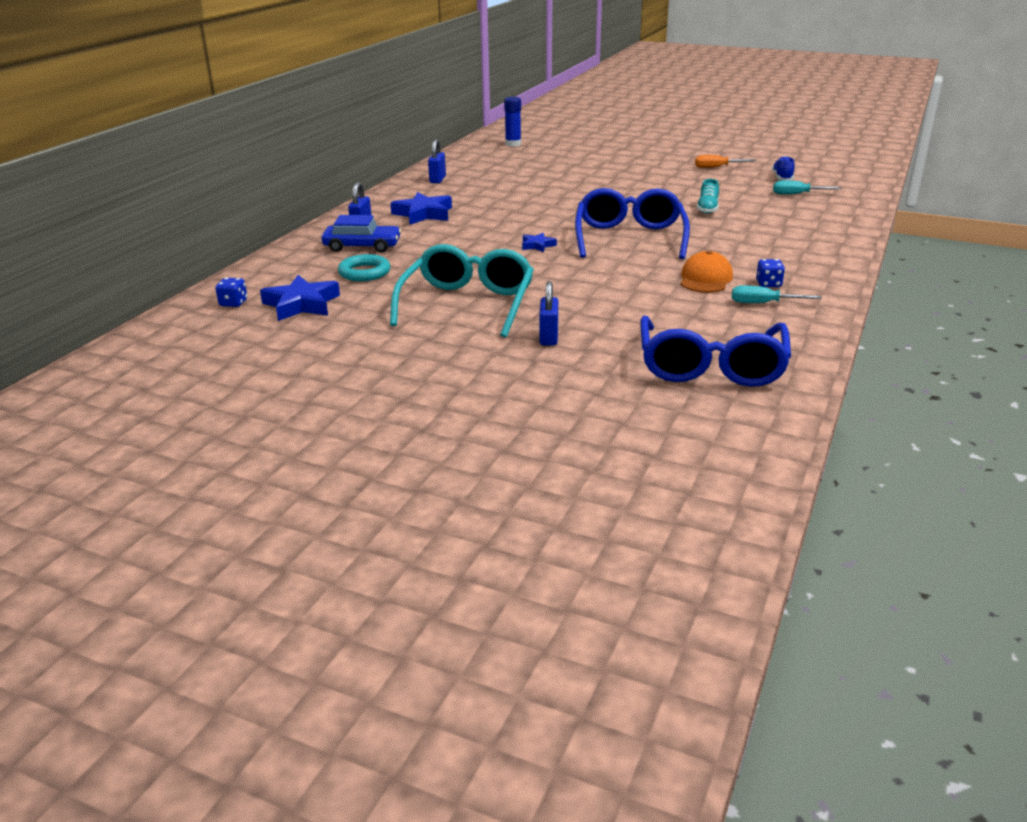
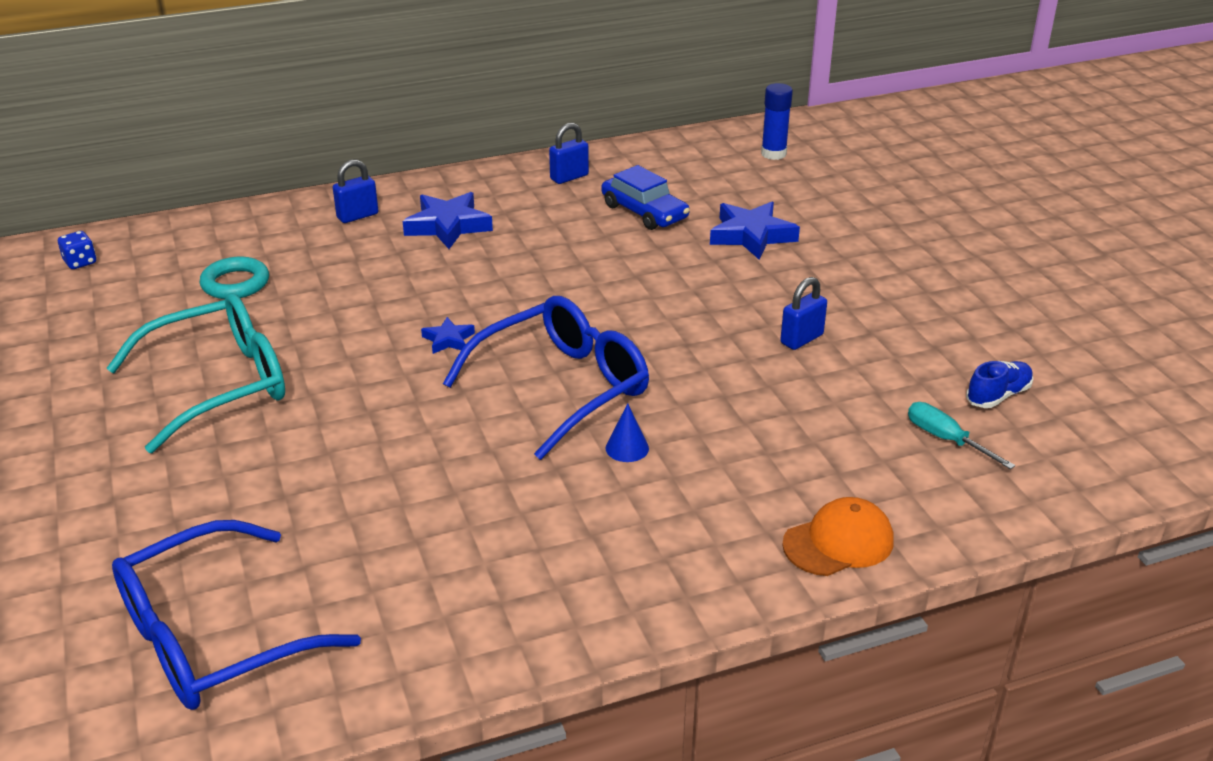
camera: 45 degrees right, 5 degrees up
blue star [260,275,340,321] -> blue star moved to [710,202,800,260]
blue car [321,215,401,253] -> blue car moved to [601,165,690,230]
blue padlock [539,281,558,346] -> blue padlock moved to [780,277,827,350]
orange cap [680,251,733,293] -> orange cap moved to [782,497,894,576]
orange screwdriver [695,155,757,168] -> none
turquoise shoe [697,179,719,214] -> none
turquoise screwdriver [732,285,822,303] -> none
blue dice [756,259,785,287] -> none
none -> blue cone [605,403,649,462]

